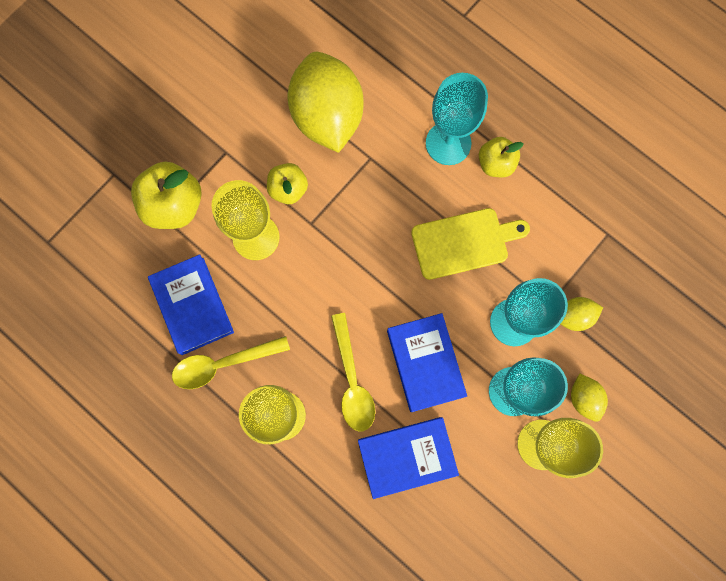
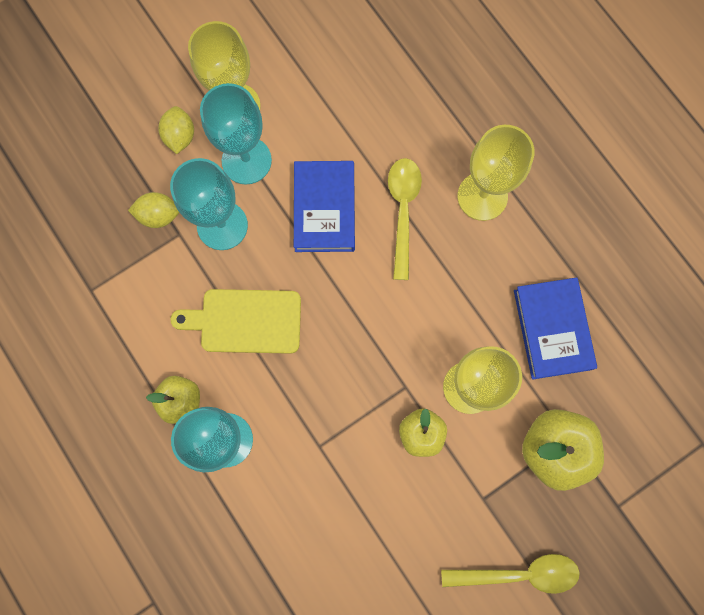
camera: 165 degrees left, 0 degrees up
yellow spoon [172,336,290,389] -> yellow spoon moved to [441,554,580,594]
yellow lemon [288,52,363,153] -> none
blue book [358,417,459,499] -> none

